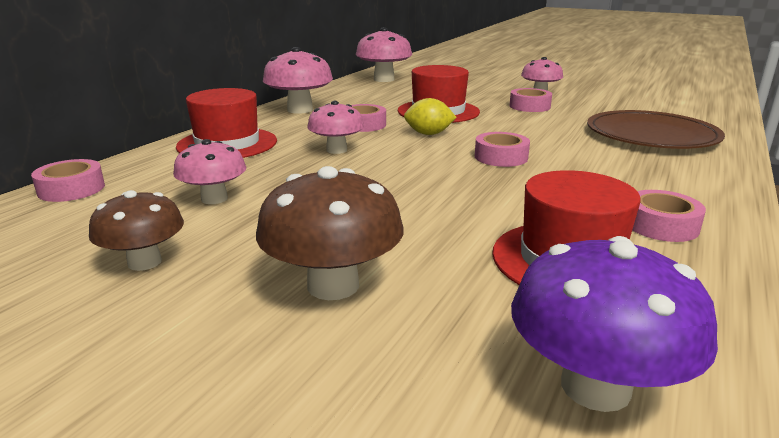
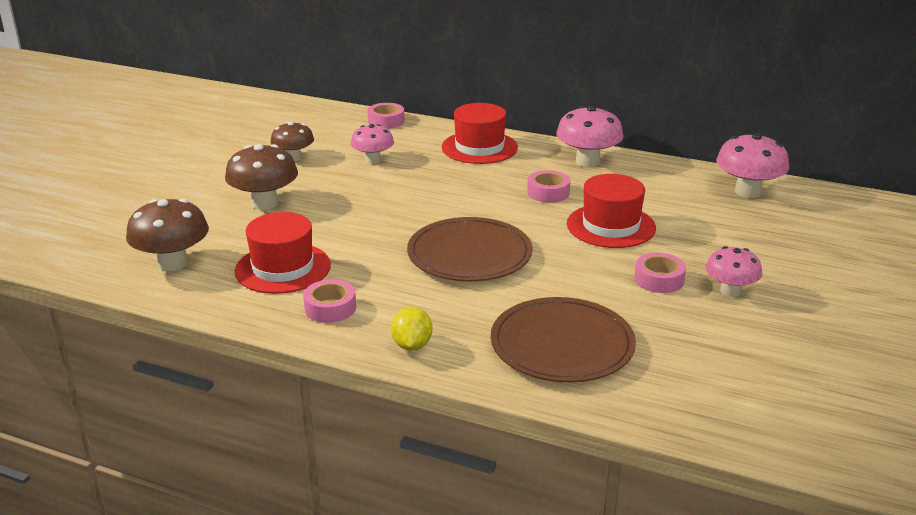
camera: 85 degrees right, 5 degrees up
pink mushroom [307,101,364,154] -> none
yellow lemon [404,98,457,135] -> yellow lemon moved to [391,306,432,351]
pink tape [475,132,530,167] -> brown plate [407,217,533,281]
purple mushroom [511,236,718,412] -> brown mushroom [126,199,209,271]

